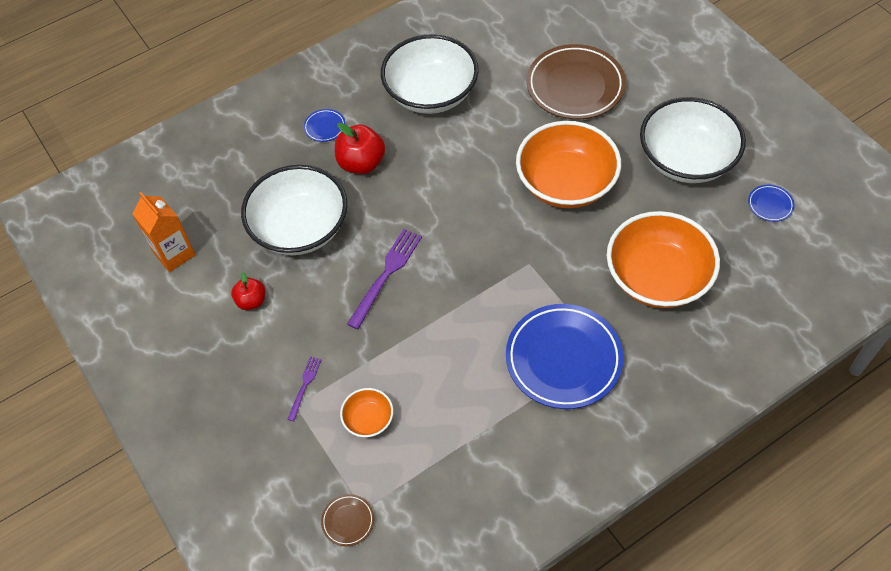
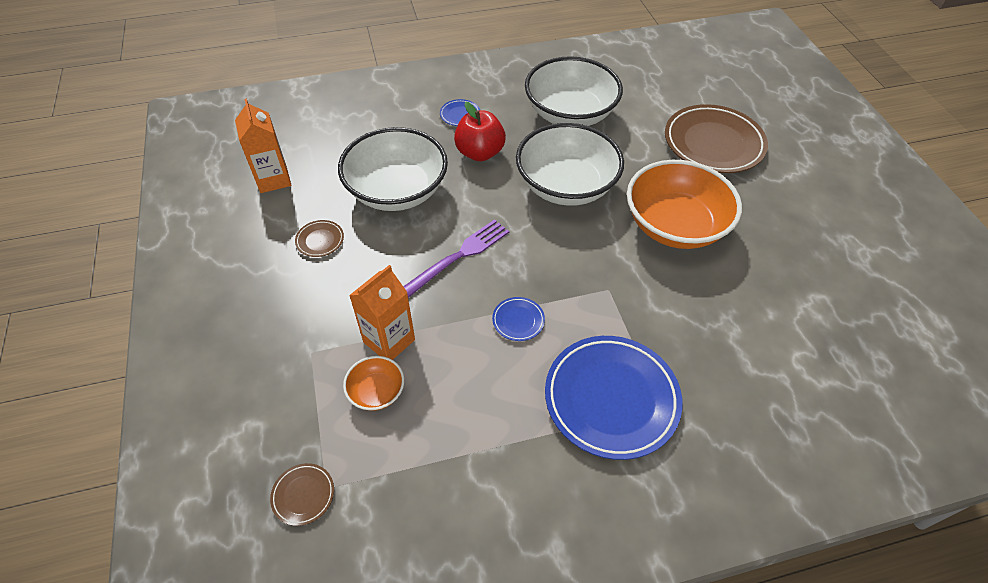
camera: 15 degrees right, 5 degrees down
red apple [231,272,265,310] -> brown plate [295,220,344,257]
purple fork [287,356,322,421] -> none
orange bowl [607,211,720,308] -> none
white bowl [640,97,746,183] -> white bowl moved to [516,123,624,206]
blue plate [748,185,794,222] -> blue plate moved to [492,297,545,341]
none -> orange carton [349,265,415,360]

